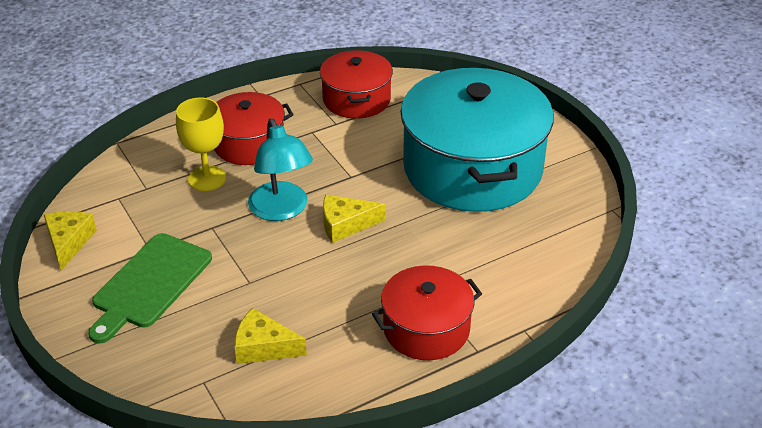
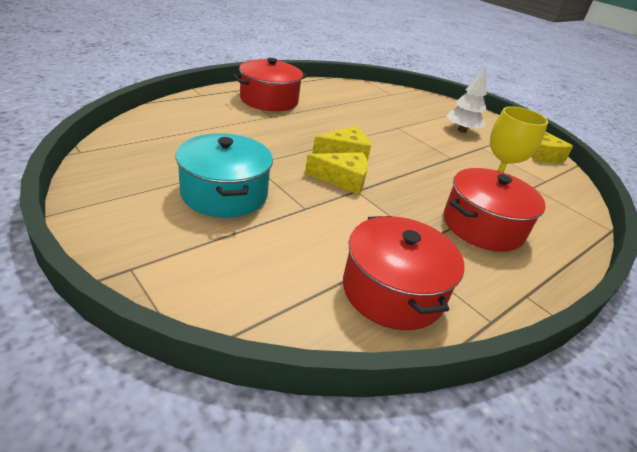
camera: 165 degrees right, 5 degrees down
green cutting board [88,233,212,343] -> white tree [447,67,487,133]
yellow cheese [235,308,307,364] -> yellow cheese moved to [305,152,368,195]
turquoise lamp [248,118,313,221] -> none
turquoise pot [400,68,554,212] -> turquoise pot [176,133,273,218], size x0.53

